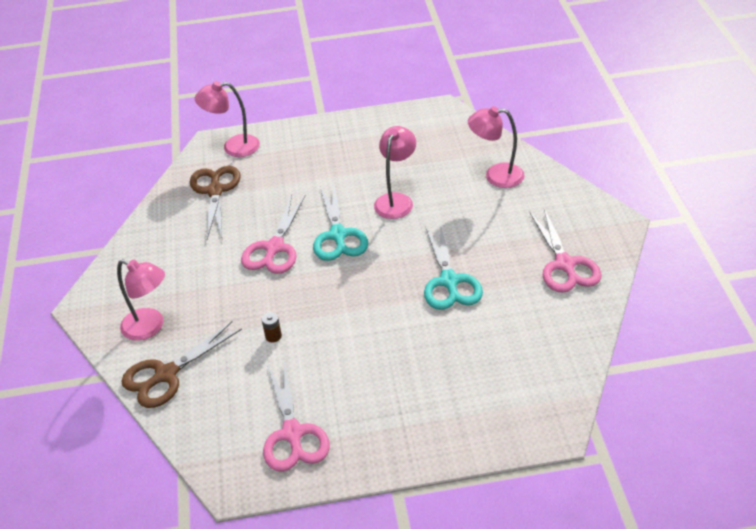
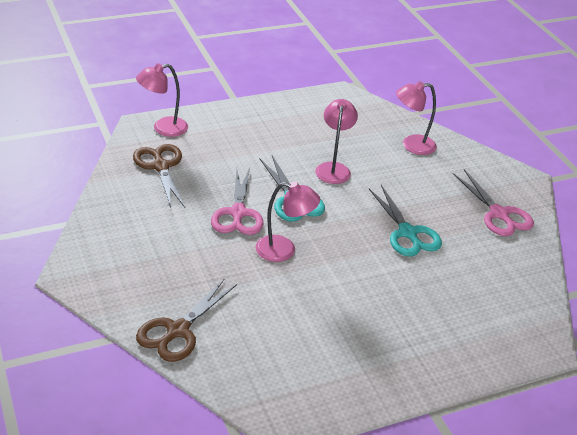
camera: 20 degrees left, 5 degrees down
pink lamp [117,259,165,341] -> pink lamp moved to [255,182,320,262]
brown battery [262,312,282,343] -> none
pink scissors [263,363,330,472] -> none

